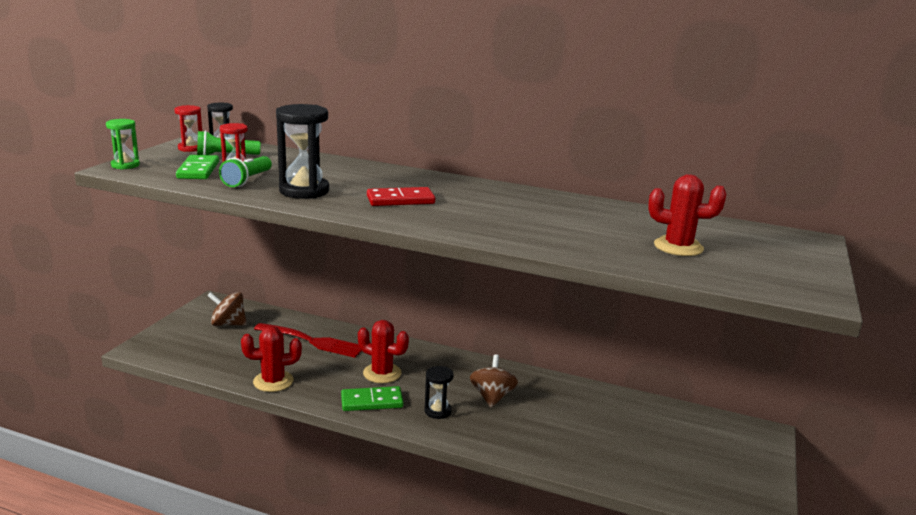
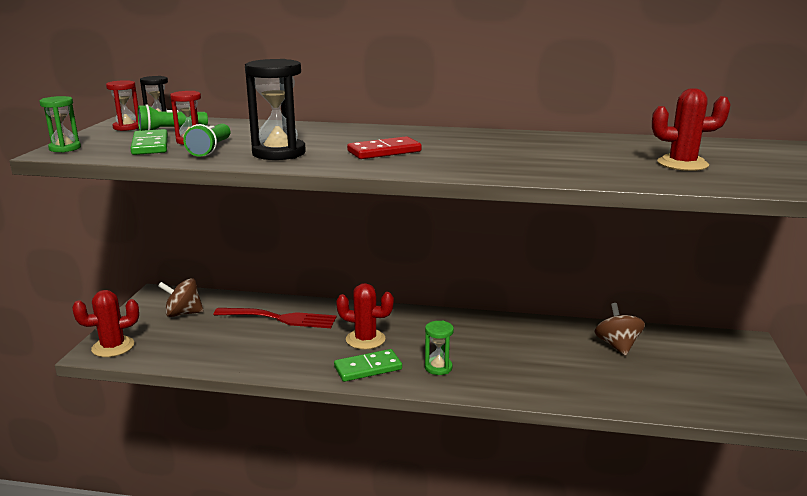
camera: 10 degrees left, 0 degrees up
red cactus [241,326,302,392] -> red cactus moved to [72,290,139,357]
black hourglass [425,366,453,419] -> green hourglass [425,321,454,375]
brown spinning top [470,354,518,407] -> brown spinning top moved to [595,303,645,356]

